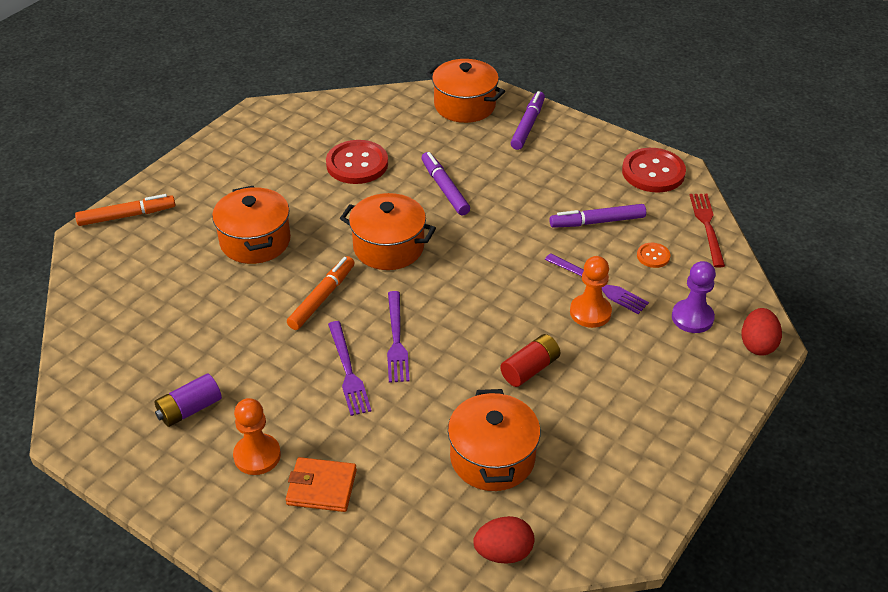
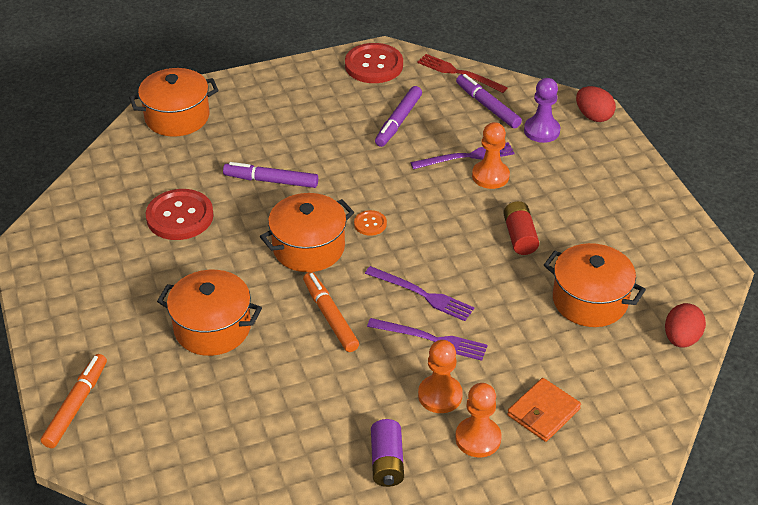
camera: 55 degrees left, 0 degrees up
purple marker [511,91,545,150] -> purple marker moved to [456,74,522,128]
orange button [637,243,671,268] -> orange button moved to [354,210,387,236]
none -> orange pawn [418,340,463,413]

